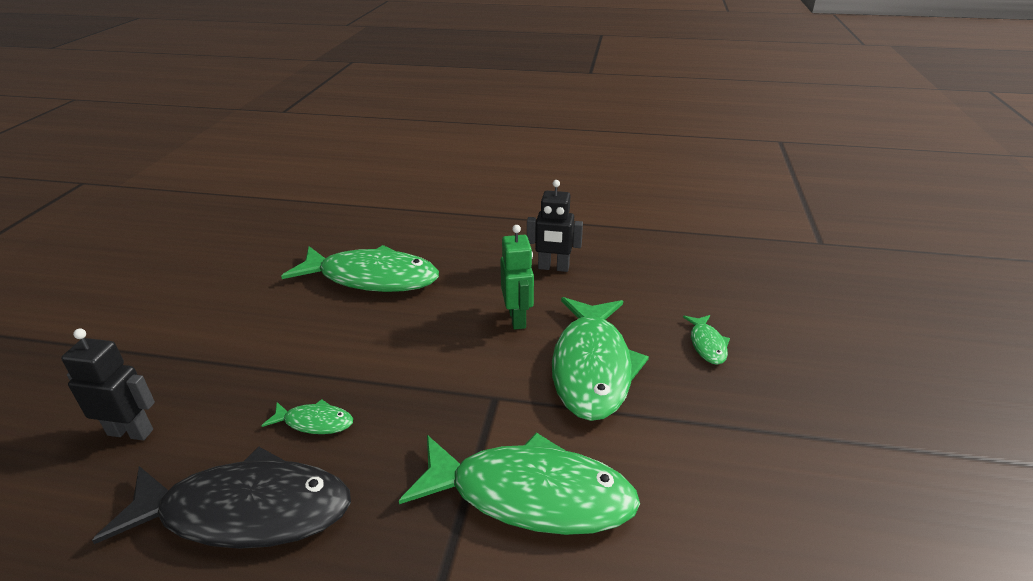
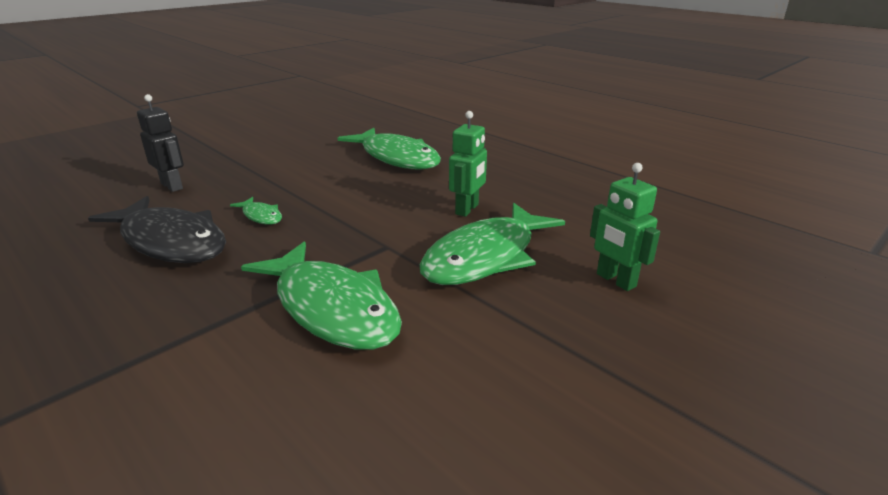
camera: 35 degrees right, 5 degrees down
black robot [527,180,583,272] -> none
green fish [683,315,730,365] -> green robot [590,163,660,291]

